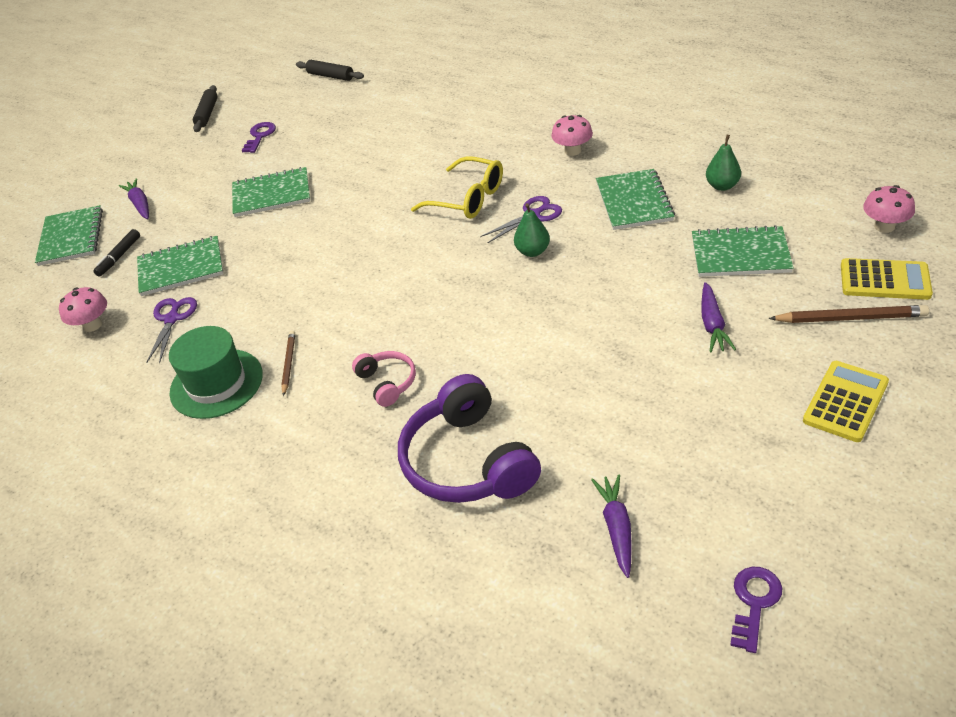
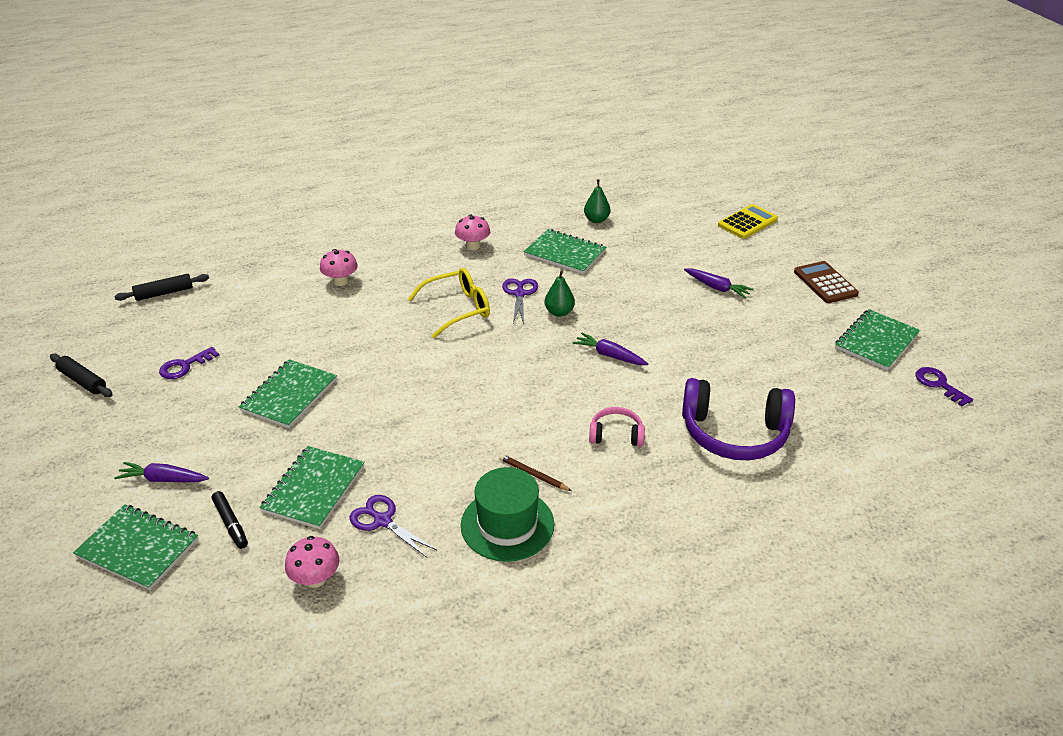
camera: 60 degrees left, 5 degrees down
purple key [242,122,276,153] -> purple key turned 90 degrees counterclockwise [159,347,219,379]
purple carrot [591,474,632,578] -> purple carrot moved to [572,332,648,365]
green notebook [692,225,794,277] -> green notebook moved to [835,309,920,370]
brown pencil [769,305,929,323] -> none
yellow calculator [803,361,889,442] -> brown calculator [794,261,859,303]
pink mushroom [863,185,915,233] -> pink mushroom moved to [320,249,358,286]

